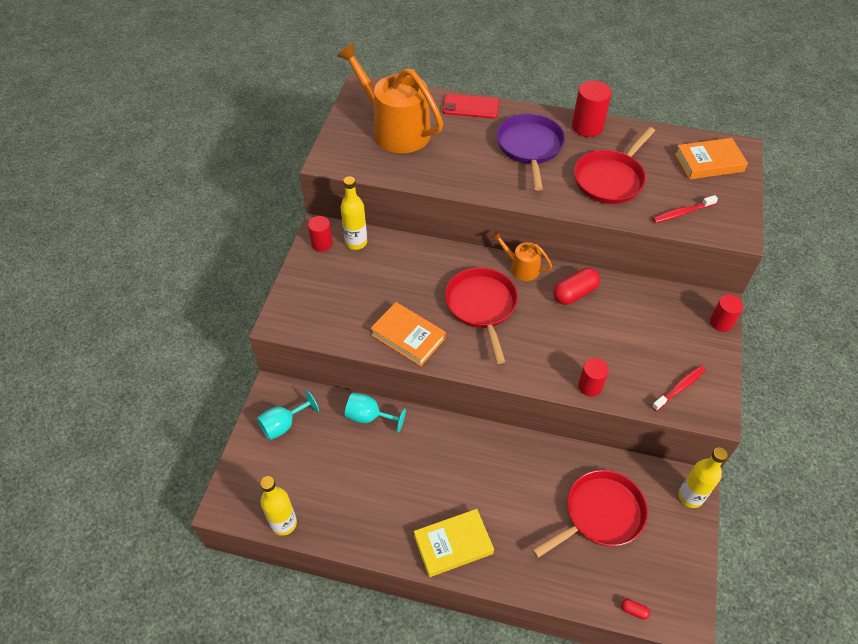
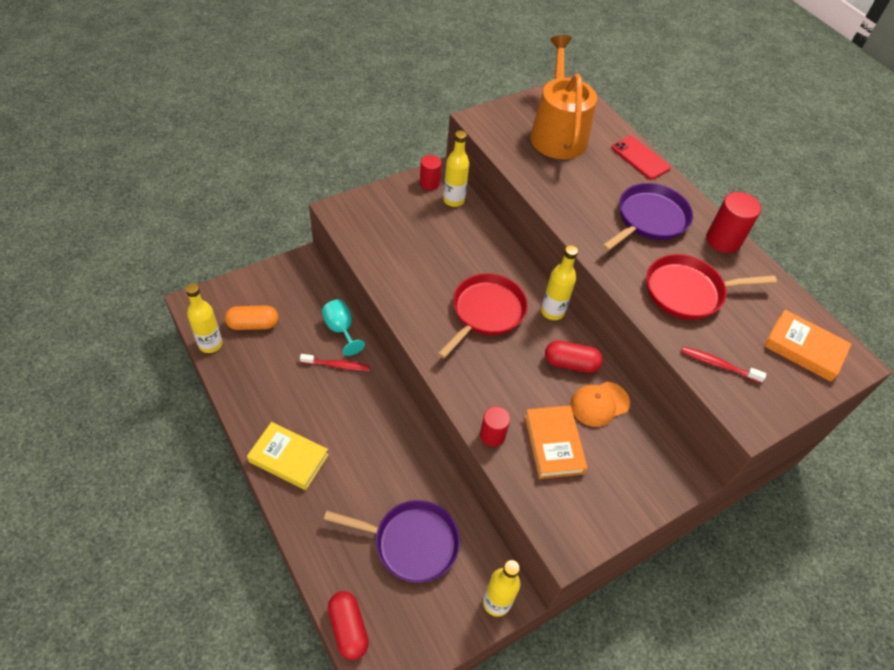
camera: 40 degrees right, 0 degrees up
turquoise goblet [257,390,319,440] -> none
orange book [370,302,446,366] -> orange book moved to [525,406,588,479]
orange watering can [491,231,552,281] -> yellow bottle [541,245,578,320]
red pan [532,470,648,558] -> purple pan [324,500,460,583]
red capsule [621,599,650,620] -> red capsule [328,591,369,660], size x2.19
red toothbrush [652,365,706,411] -> red toothbrush moved to [300,354,370,371]
red cylinder [710,295,743,332] -> none
none -> orange capsule [225,305,278,330]
none -> orange cap [570,382,630,427]

